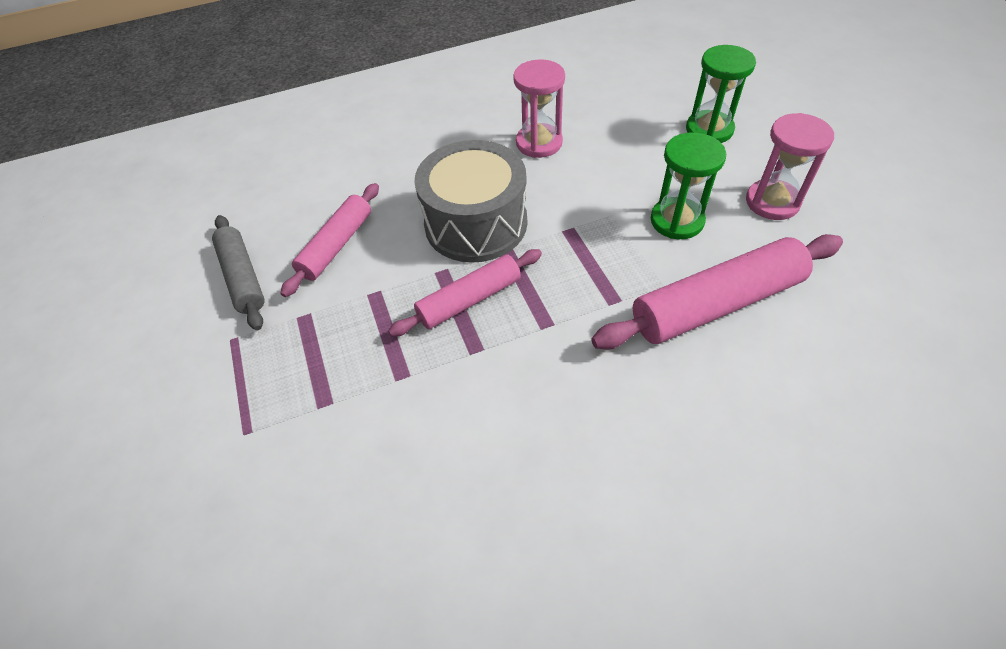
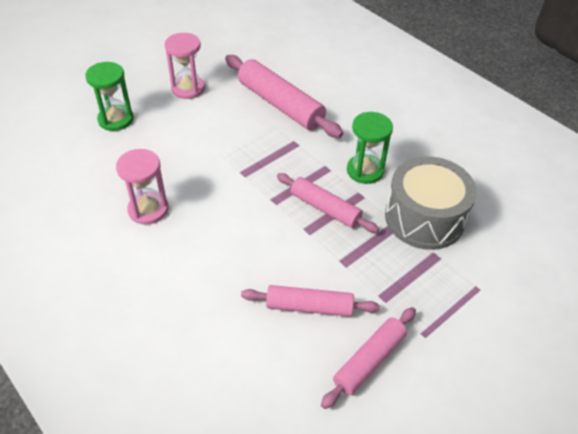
camera: 115 degrees left, 5 degrees down
grey rolling pin [212,215,265,330] -> pink rolling pin [321,307,416,409]
grey drum [414,140,527,263] -> grey drum moved to [385,156,477,250]
green hourglass [651,132,726,239] -> green hourglass moved to [347,112,393,184]

